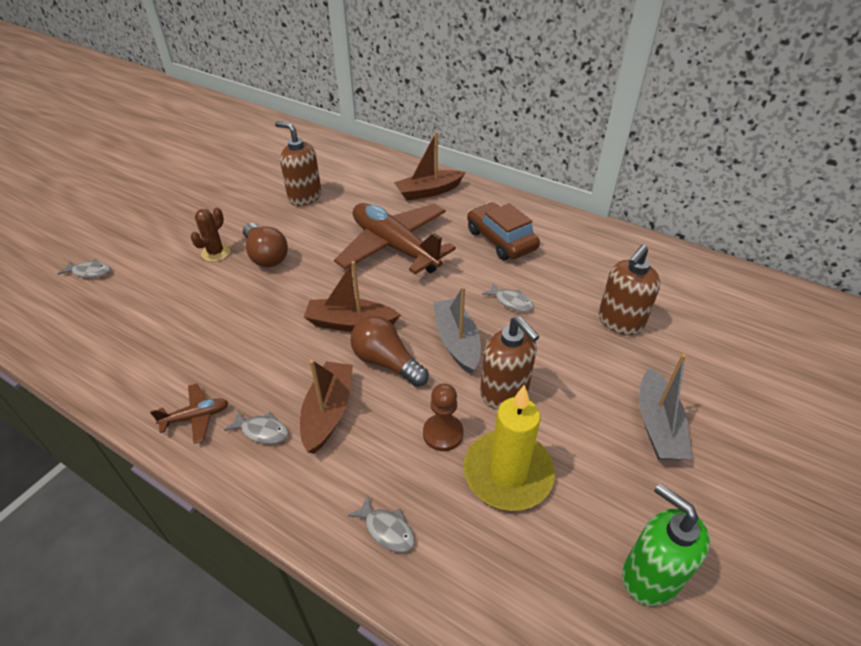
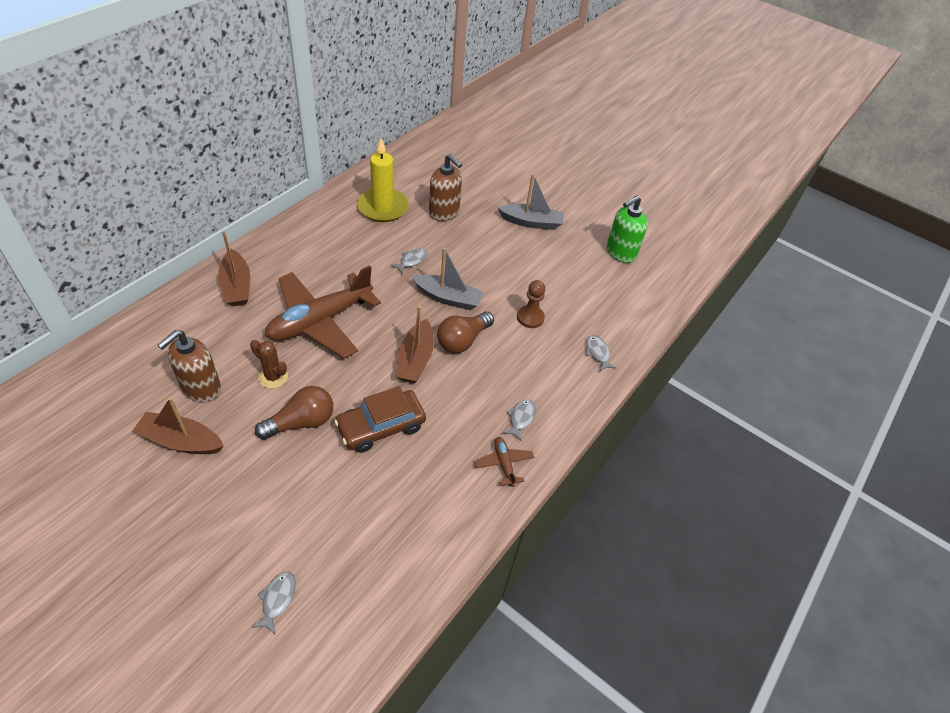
camera: 90 degrees left, 5 degrees up
brown cactus [190,208,230,262] -> brown cactus moved to [250,340,288,388]
brown boat [300,360,353,454] -> brown boat moved to [132,397,224,454]
grey fish [348,495,415,553] -> grey fish turned 60 degrees counterclockwise [586,335,617,372]
grey boat [433,286,481,374] -> grey boat turned 150 degrees counterclockwise [412,247,484,310]
yellow candle [464,385,555,511] -> yellow candle moved to [357,138,409,222]
brown car [467,202,540,260] -> brown car moved to [334,386,426,453]
brown soap dispenser [480,316,539,409] -> none

